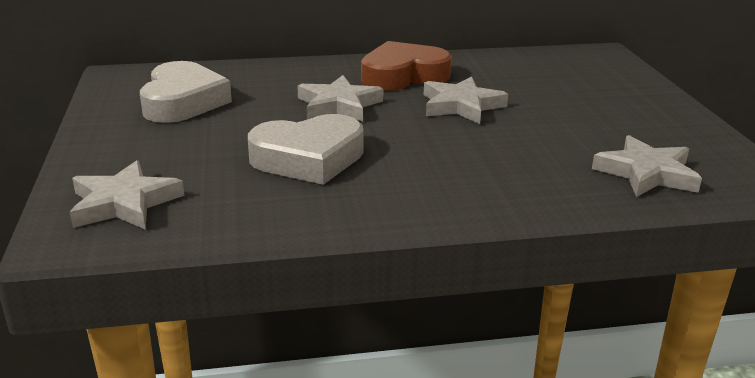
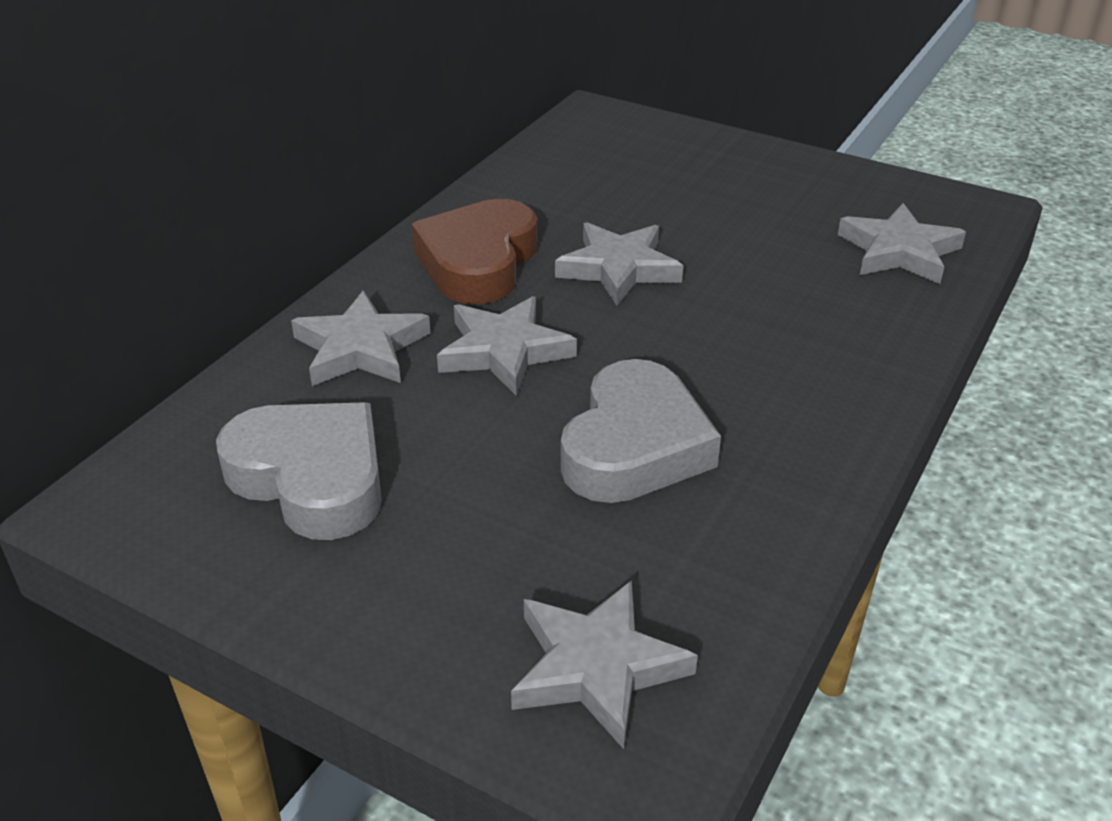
camera: 50 degrees left, 10 degrees up
none -> grey star [291,290,430,386]

